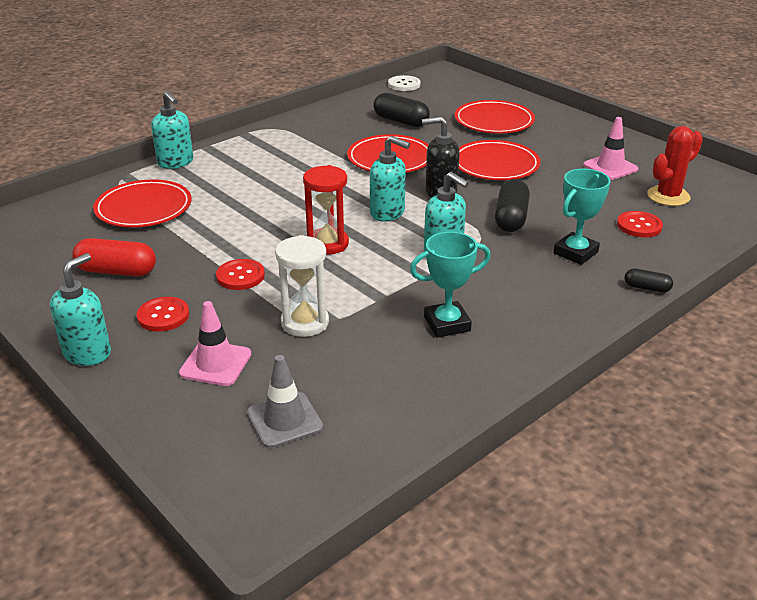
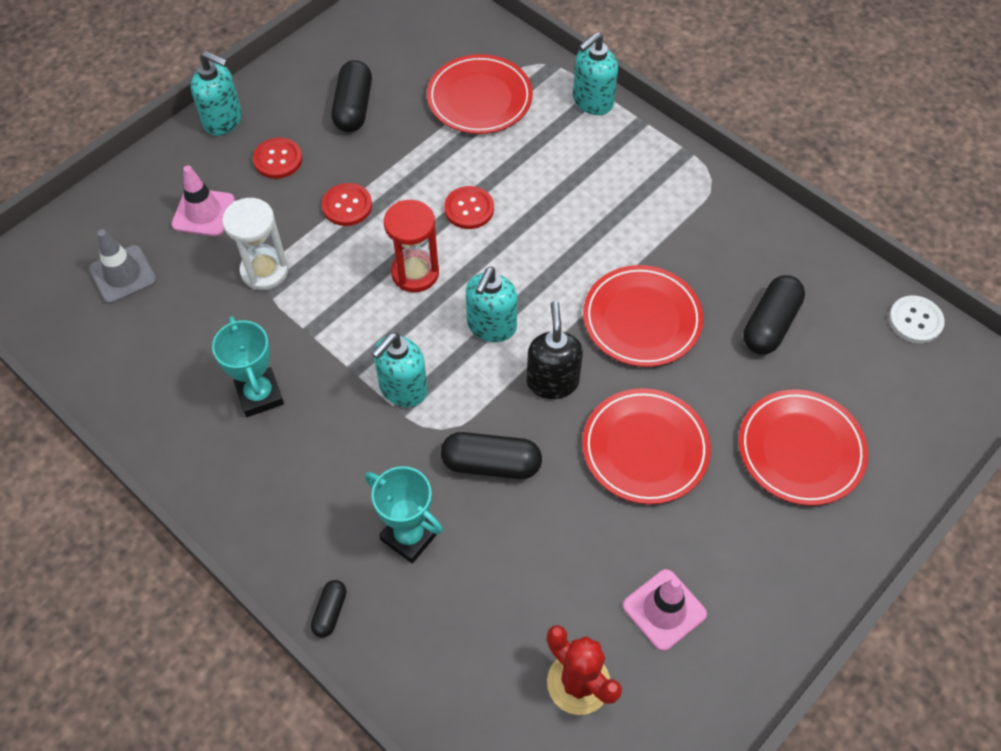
camera: 85 degrees right, 25 degrees up
red capsule [72,238,156,276] -> black capsule [332,60,372,132]
red button [617,211,663,237] -> red button moved to [444,186,494,229]

